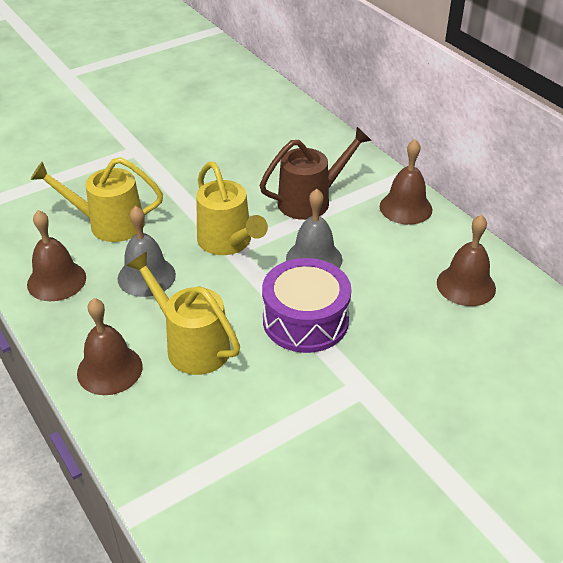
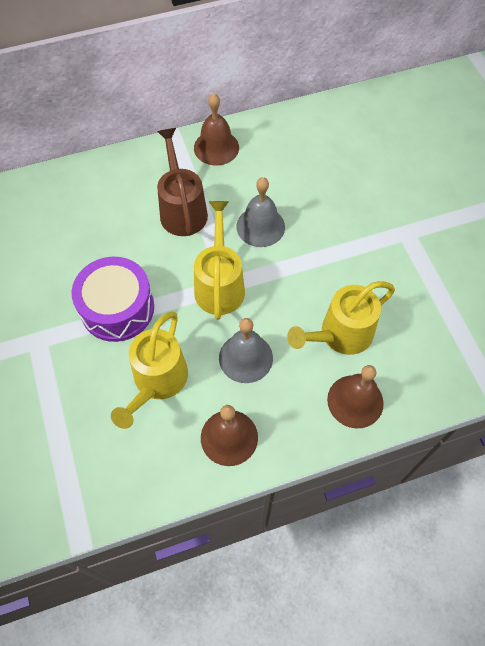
camera: 75 degrees left, 20 degrees up
yellow watering can [196,162,268,255] -> yellow watering can turned 75 degrees counterclockwise [194,201,245,320]
purple drum [262,258,351,353] -> purple drum moved to [72,257,154,342]
brown bell [437,215,496,306] -> none

